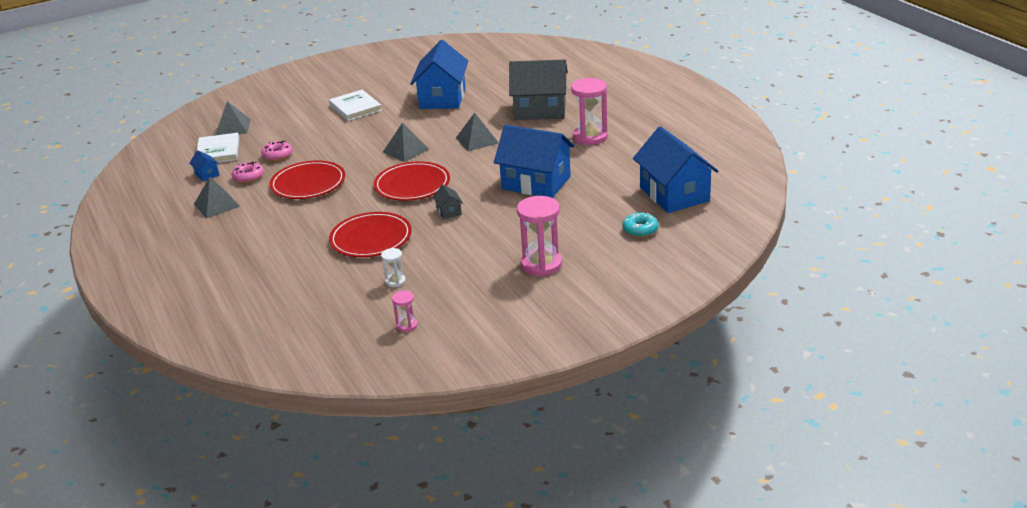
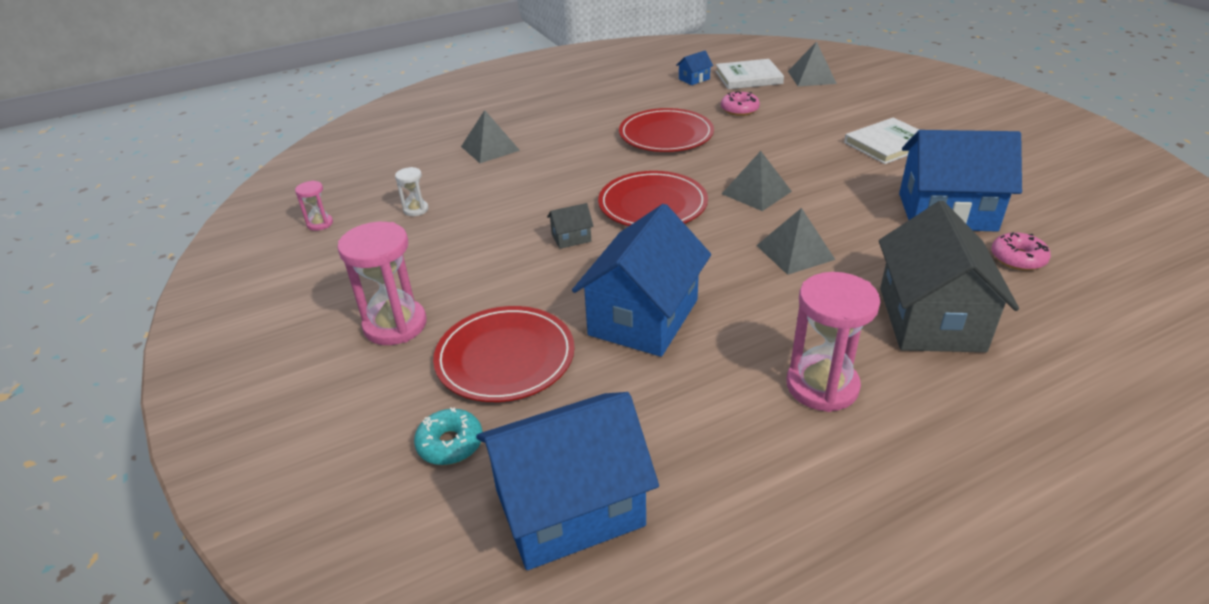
camera: 90 degrees right, 5 degrees up
grey pyramid [194,177,240,218] -> grey pyramid moved to [461,110,520,163]
pink donut [232,161,264,183] -> pink donut moved to [991,232,1051,271]
red plate [329,212,412,257] -> red plate moved to [433,306,574,402]

